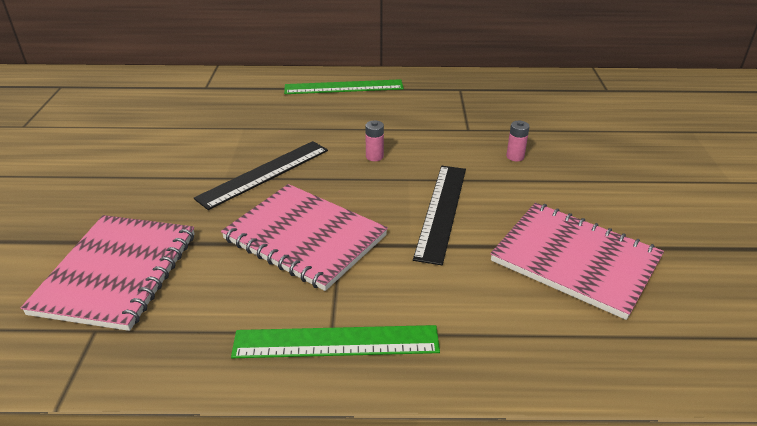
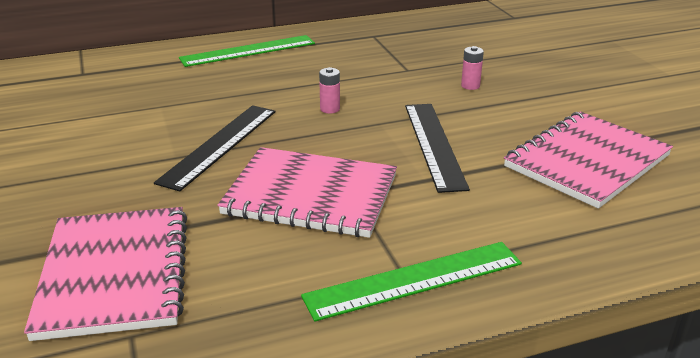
camera: 20 degrees left, 5 degrees down
pink notebook [490,203,664,320] -> pink notebook turned 60 degrees counterclockwise [504,112,673,209]

